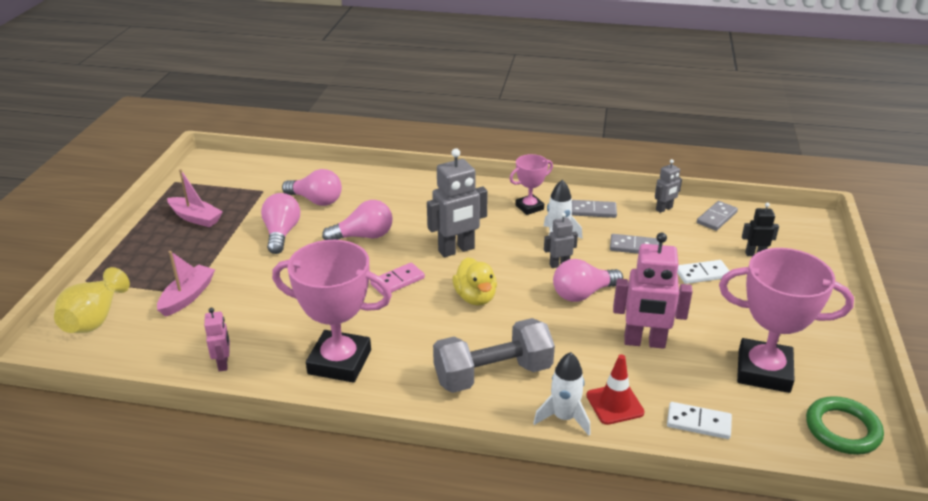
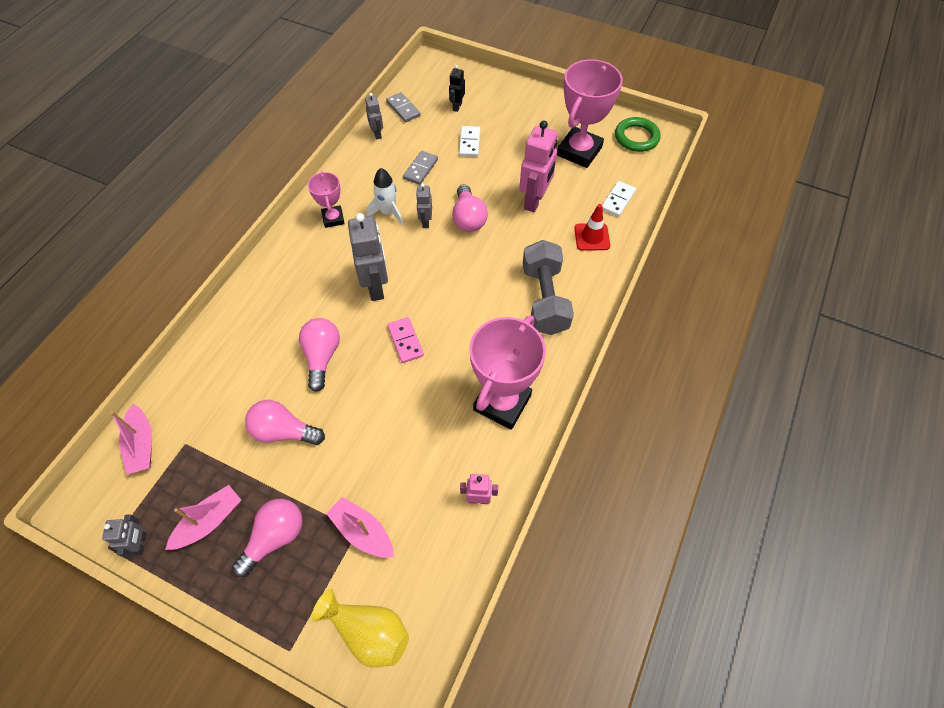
camera: 75 degrees left, 25 degrees up
pink light bulb [282,169,342,206] -> pink light bulb moved to [232,499,303,577]
yellow duck [453,257,497,306] -> none
white rocket [533,352,591,436] -> none
grey domino [572,200,617,218] -> none
none -> grey robot [102,514,147,559]
none -> pink boat [110,404,152,475]

